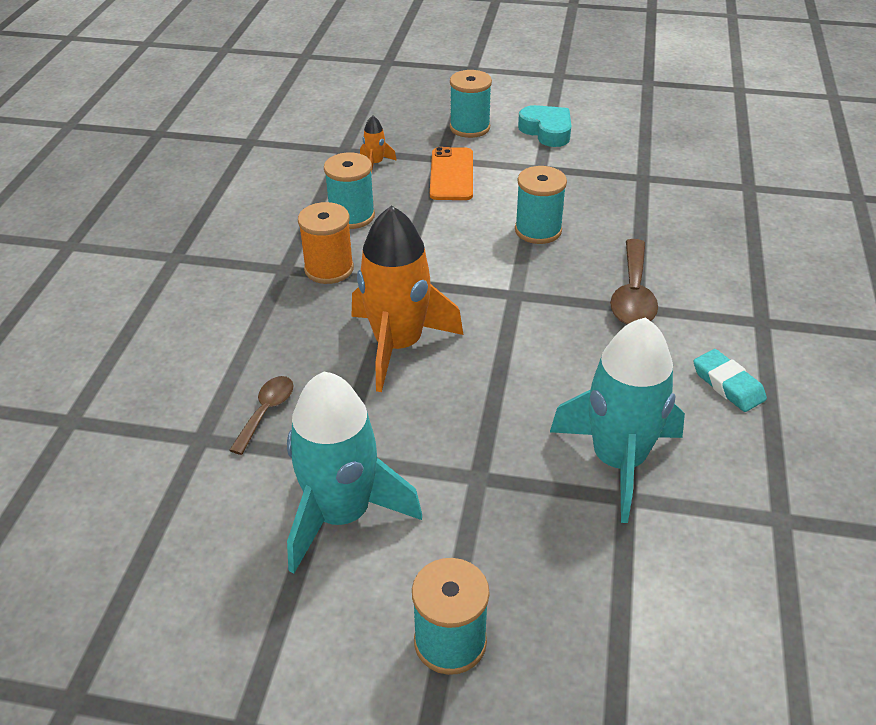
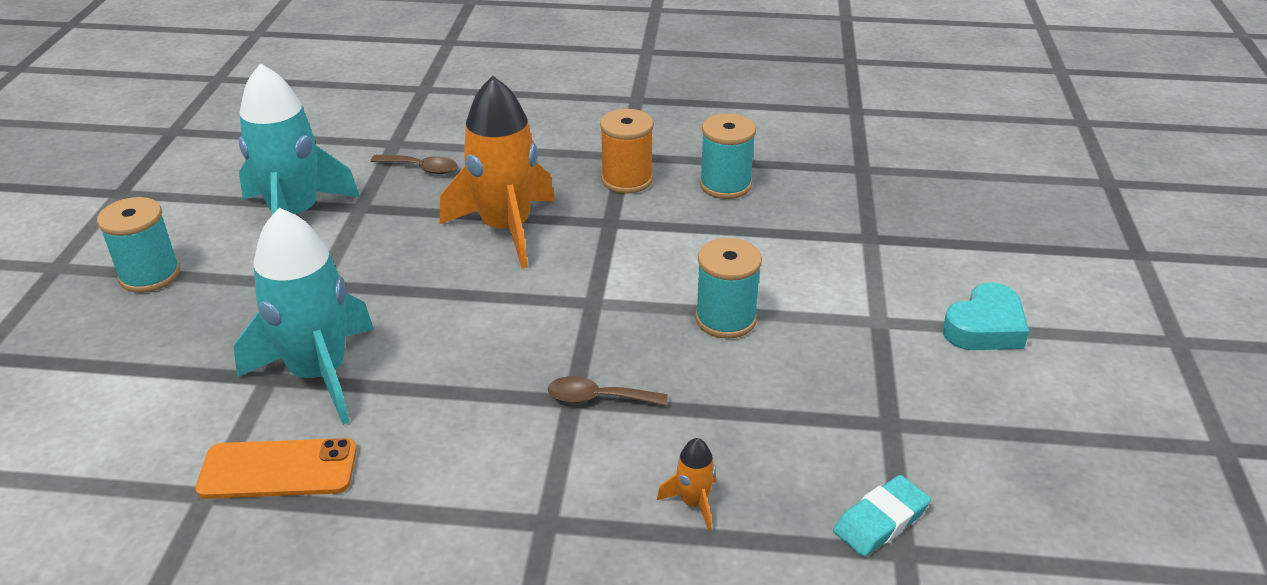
camera: 85 degrees right, 5 degrees down
orange rocket [360,115,397,173] -> orange rocket moved to [657,438,716,531]
orange phone [430,147,473,200] -> orange phone moved to [195,438,357,499]
turquoise spool [450,70,492,138] -> none
brown spoon [610,239,658,325] -> brown spoon [548,376,668,406], size x0.62
turquoise eraser [693,349,767,412] -> turquoise eraser moved to [833,475,931,557]

